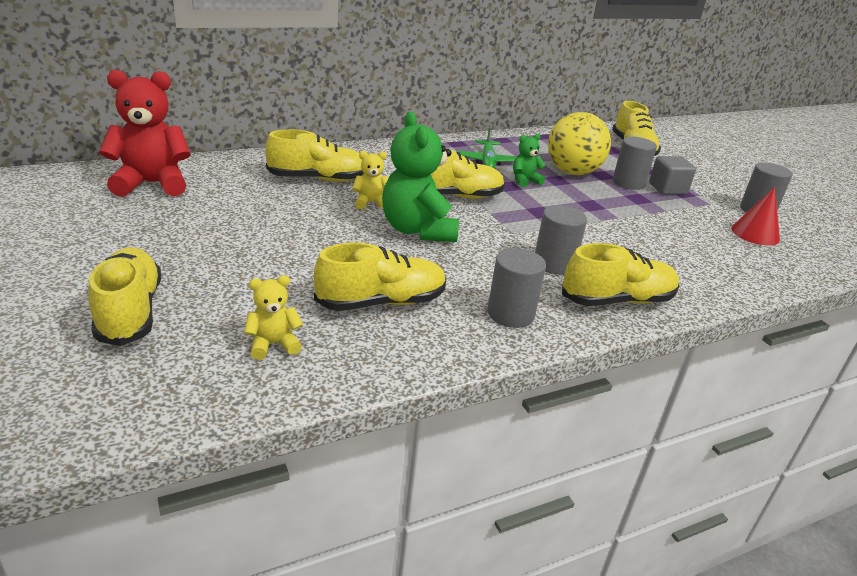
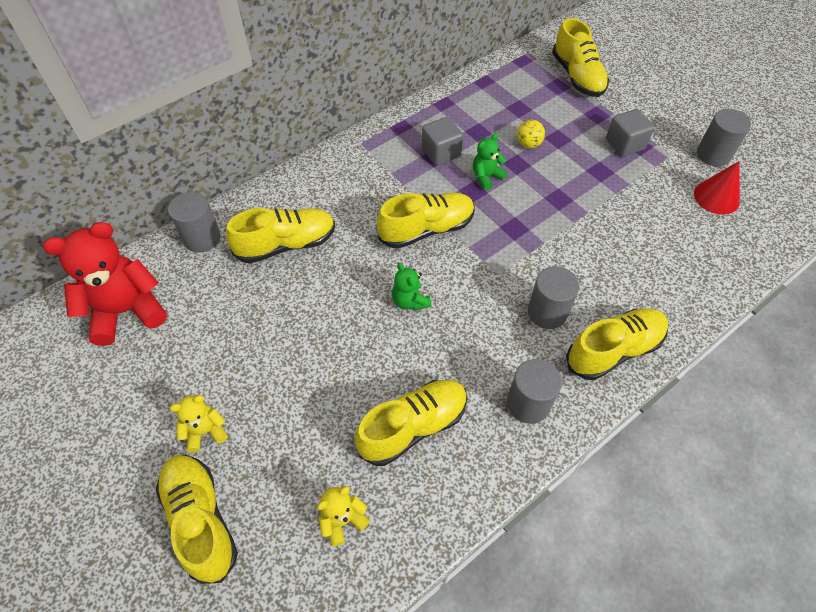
camera: 10 degrees left, 25 degrees up
yellow teddy bear [352,151,388,209] -> yellow teddy bear moved to [170,395,228,452]
green teddy bear [382,112,459,242] -> green teddy bear [392,263,432,310], size x0.49
green plane [456,128,517,168] -> grey cube [422,117,463,166]
yellow ball [548,112,611,175] -> yellow ball [517,120,545,148], size x0.44
grey cylinder [613,137,657,190] -> grey cylinder moved to [168,192,221,253]

